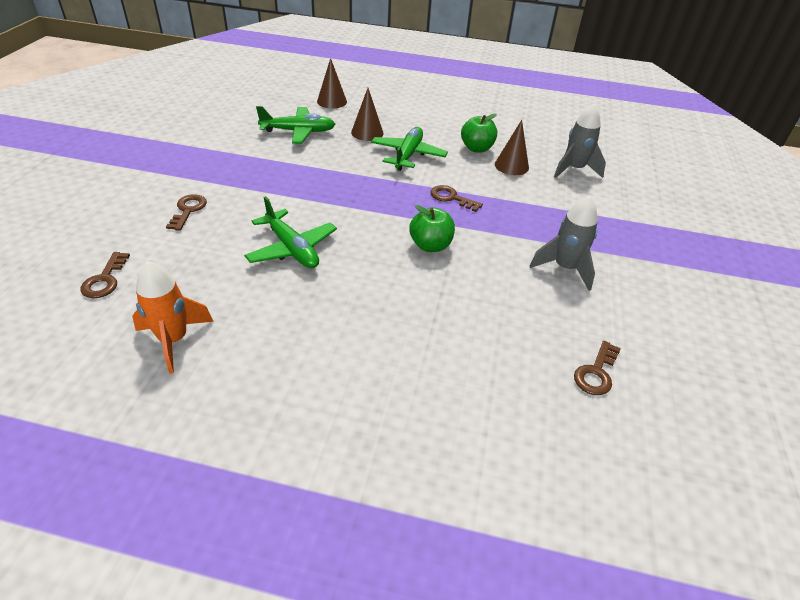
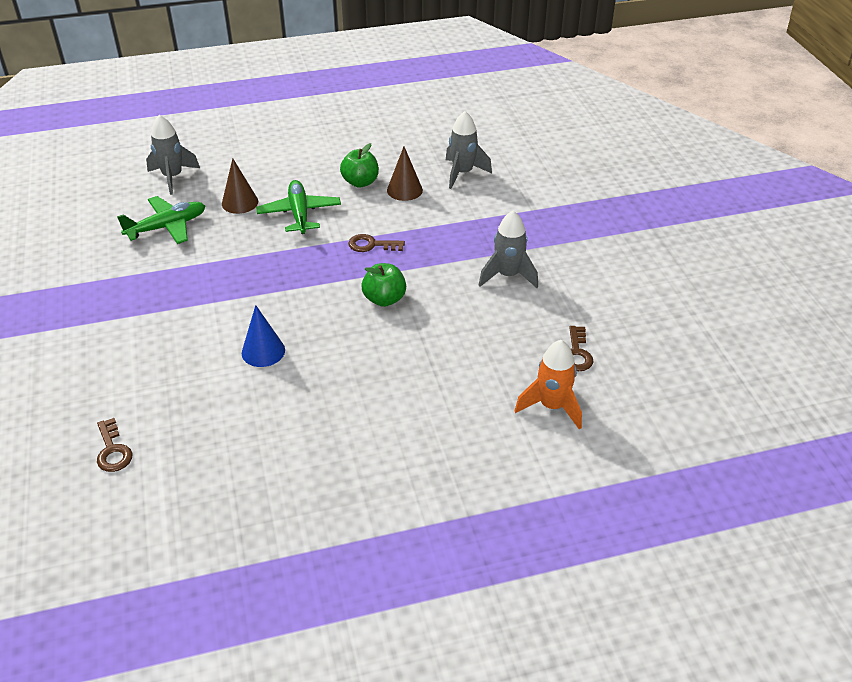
camera: 25 degrees left, 0 degrees up
orange rocket [132,261,214,374] -> orange rocket moved to [514,340,582,430]
brown key [166,194,207,231] -> none
green plane [244,196,337,268] -> blue cone [242,305,285,367]
brown cone [317,58,347,109] -> grey rocket [146,115,200,195]

